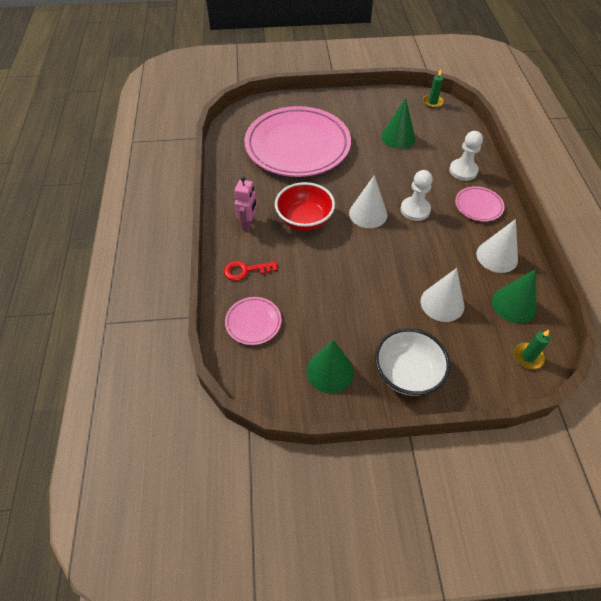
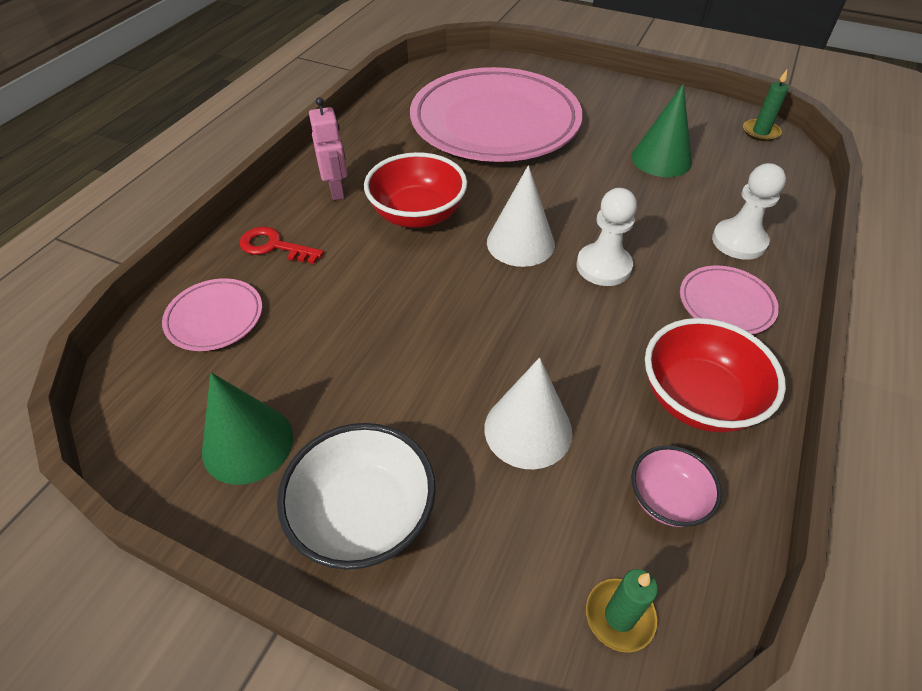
camera: 30 degrees right, 5 degrees down
pink robot [235,177,257,231] -> pink robot turned 60 degrees counterclockwise [309,97,347,200]
white cone [476,219,518,273] -> red bowl [645,318,786,432]
green cone [492,269,536,323] -> pink bowl [631,445,722,527]

